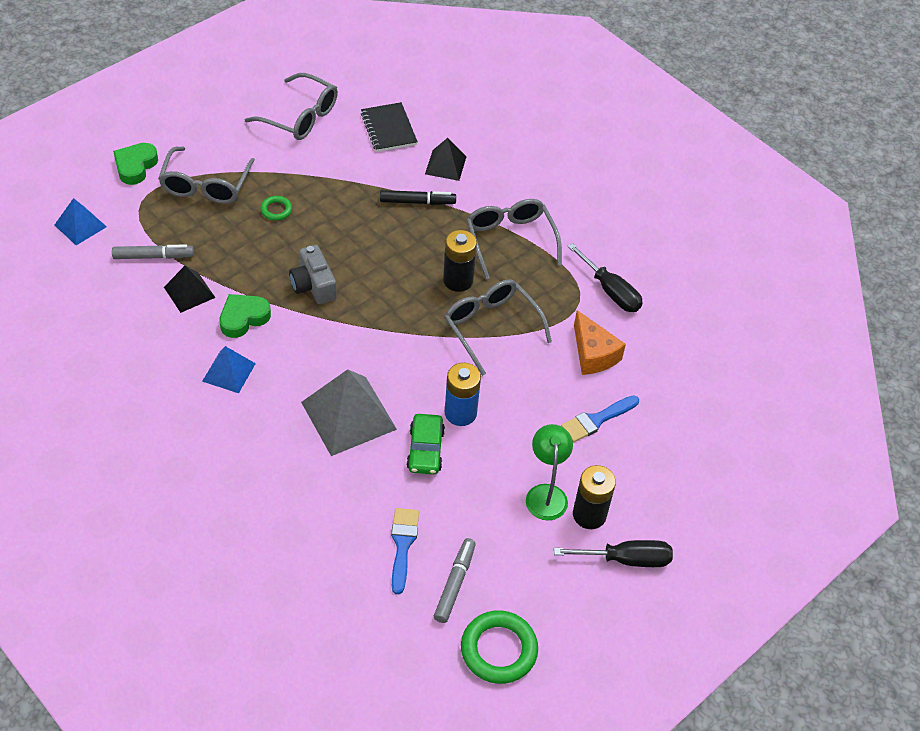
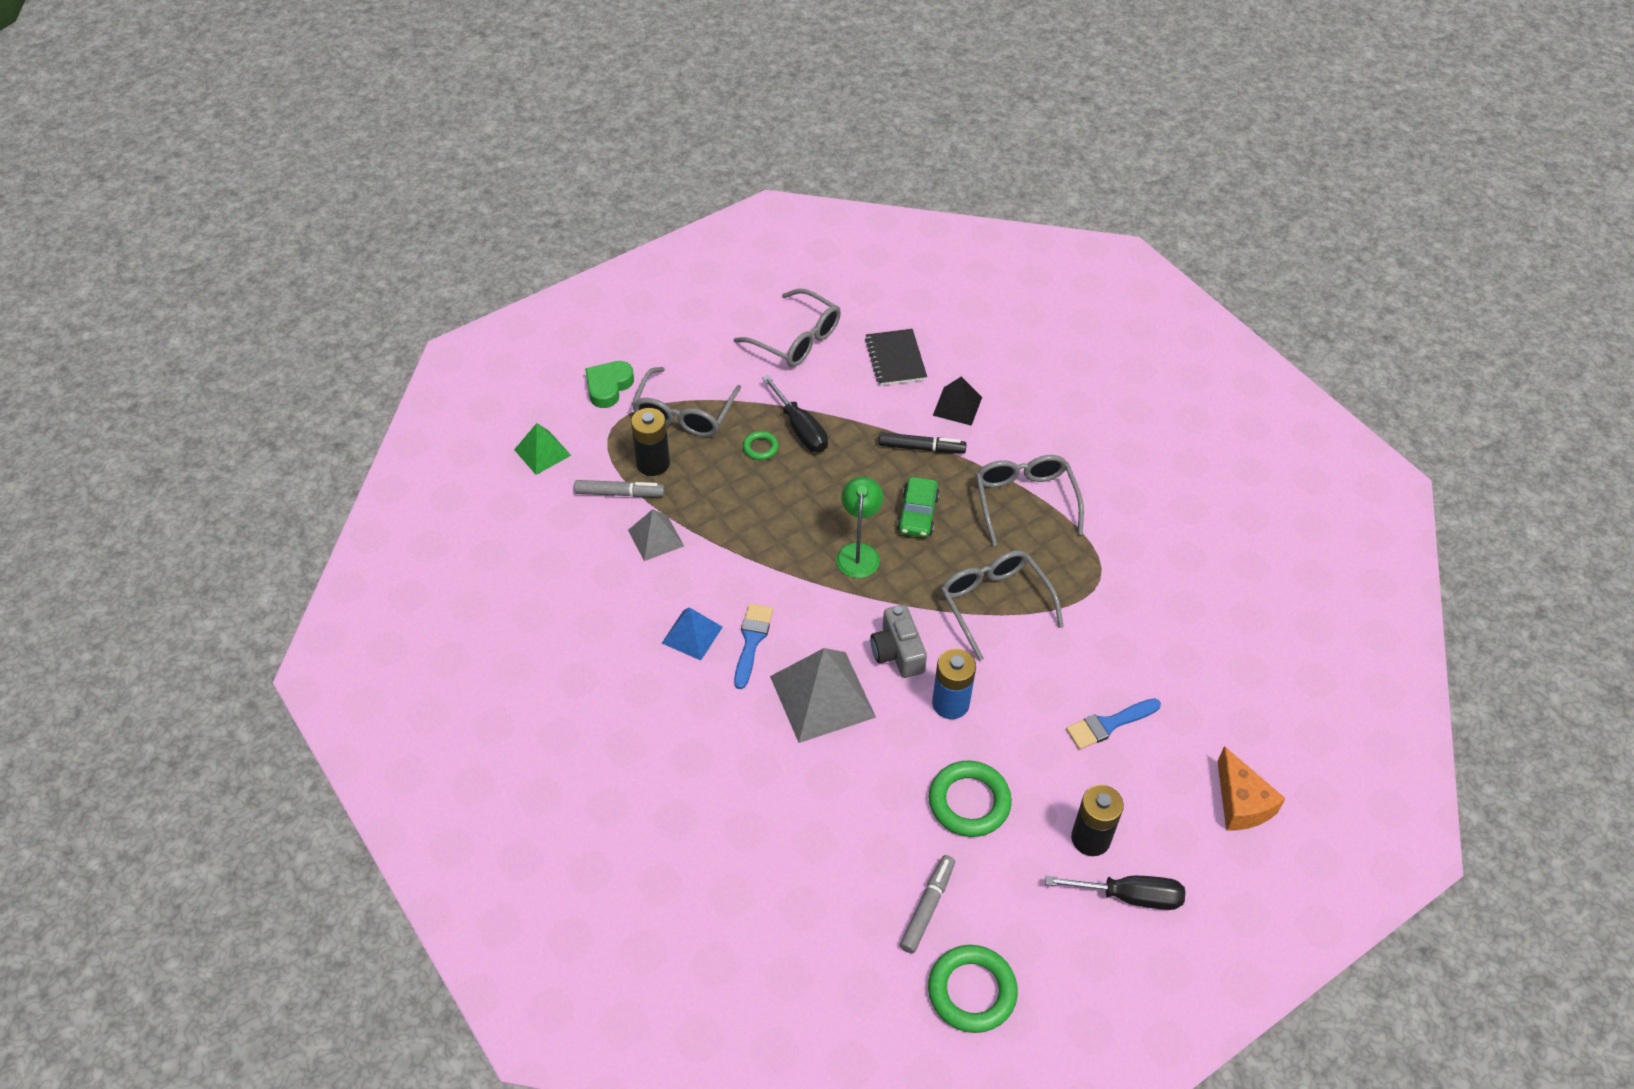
camera: 10 degrees right, 0 degrees up
blue pyramid [55,198,107,245] -> green pyramid [514,423,571,475]
black pyramid [164,266,215,313] -> grey pyramid [628,509,684,561]
green heart [219,294,271,338] -> none
grey camera [289,245,337,304] -> grey camera moved to [870,604,927,678]
blue brush [391,508,419,594] -> blue brush moved to [734,603,773,689]
green car [406,414,445,475] -> green car moved to [897,477,940,537]
black battery [443,230,477,292] -> black battery moved to [631,408,670,476]
green lamp [526,424,573,520] -> green lamp moved to [836,477,883,578]
black screwdriver [567,243,643,312] -> black screwdriver moved to [762,375,828,452]
orange cheese [574,310,626,375] -> orange cheese moved to [1217,746,1286,831]
none -> green ring [929,760,1012,837]

